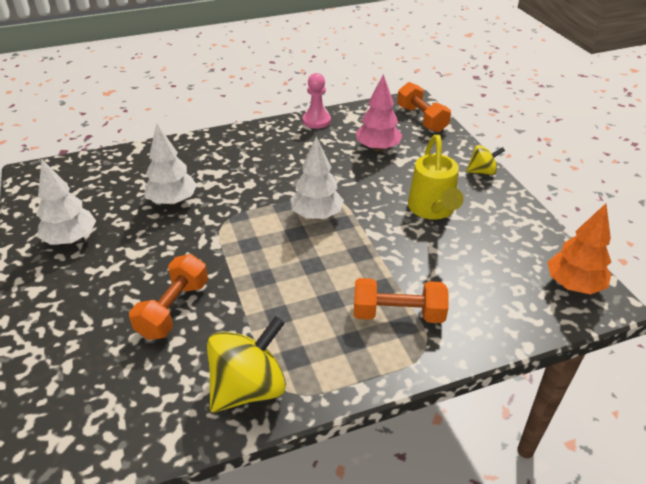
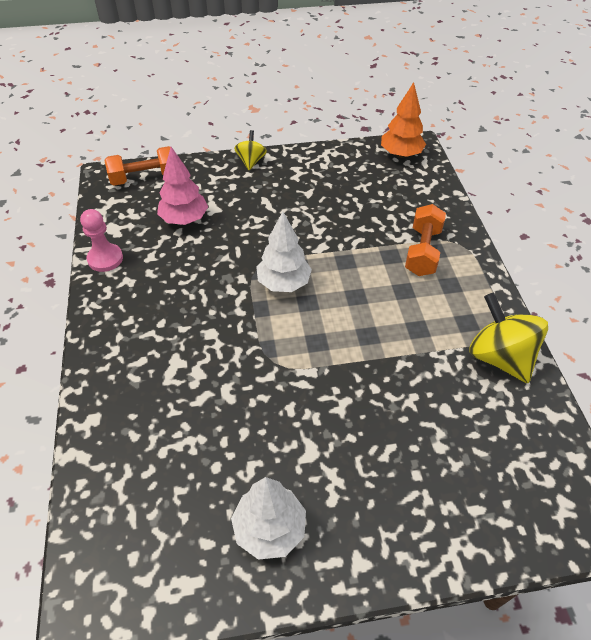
camera: 80 degrees left, 10 degrees up
orange dumbbell [129,254,208,340] -> none
white tree [144,124,197,205] -> none
yellow watering can [408,135,464,220] -> none

